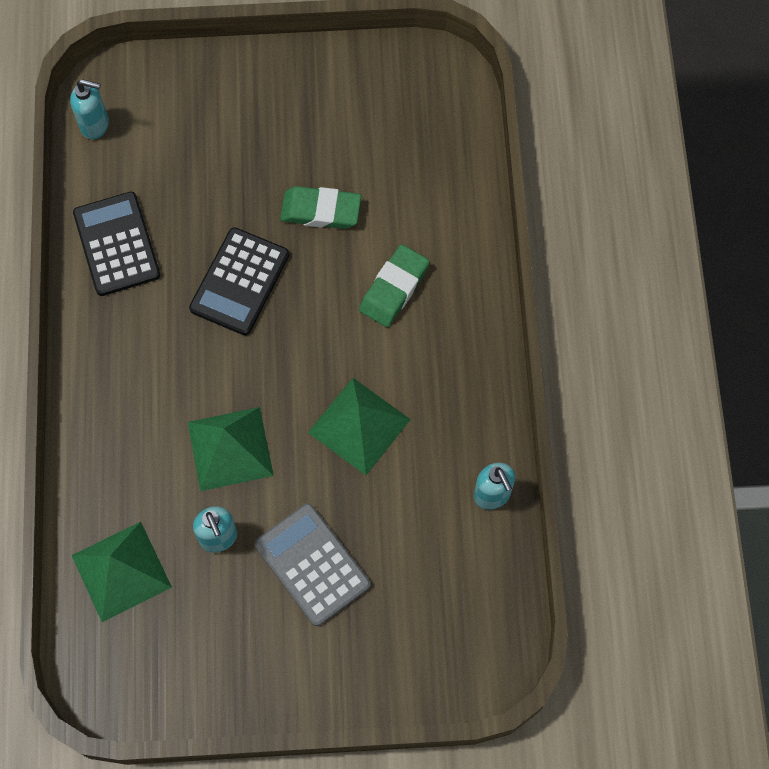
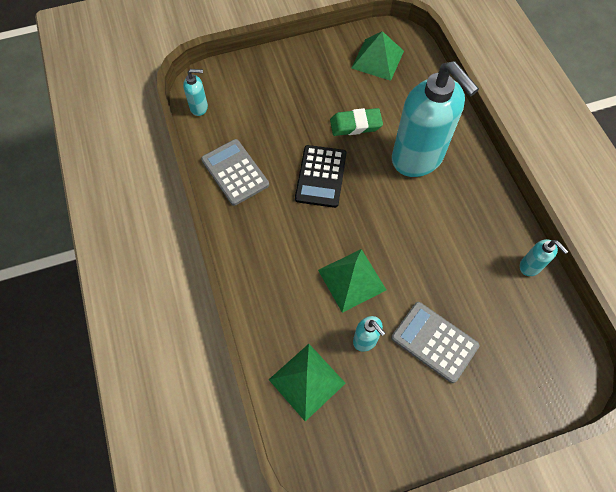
camera: 15 degrees left, 5 degrees down
black calculator [73,192,161,296] -> grey calculator [201,139,269,206]
green pyramid [308,378,411,475] -> green pyramid moved to [351,31,404,81]
green eraser [359,244,429,327] -> turquoise soap dispenser [392,61,479,177]

